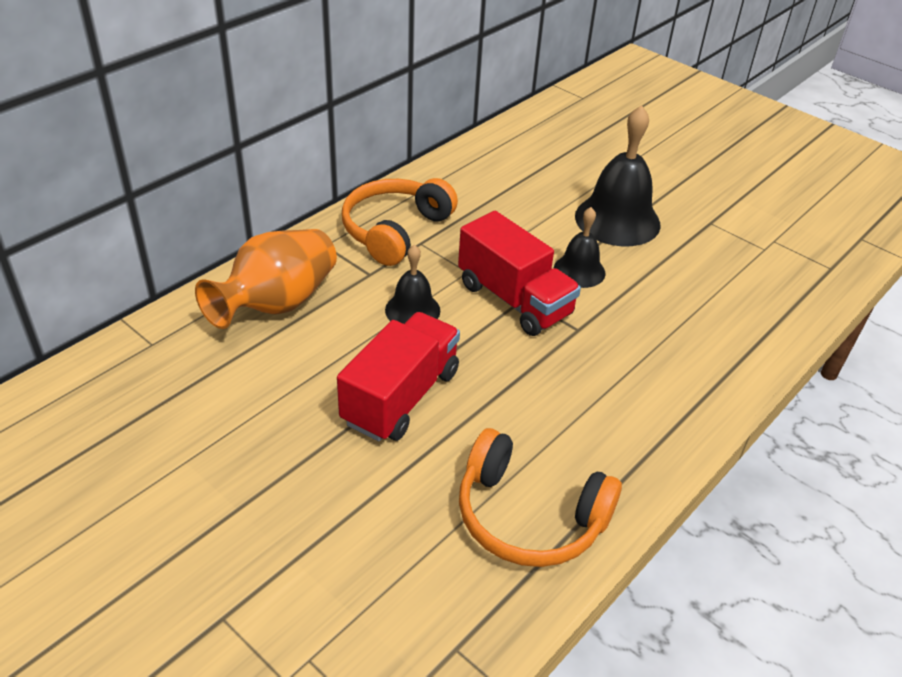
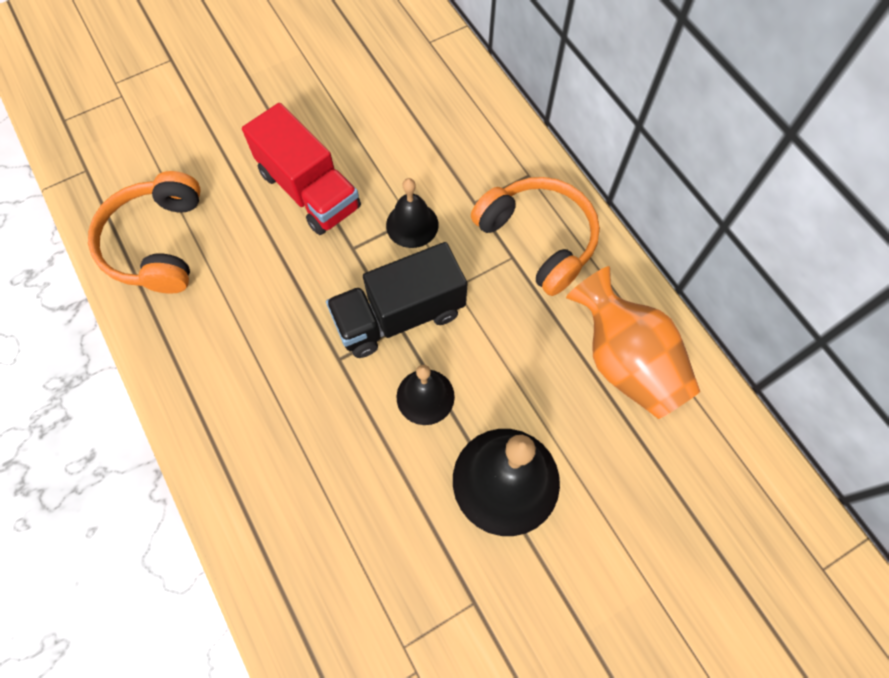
camera: 110 degrees right, 25 degrees up
orange vase [195,229,337,329] -> orange vase moved to [566,266,700,419]
red truck [458,211,581,336] -> black truck [326,242,468,358]
orange headphones [459,428,622,567] -> orange headphones turned 45 degrees counterclockwise [88,171,201,294]

